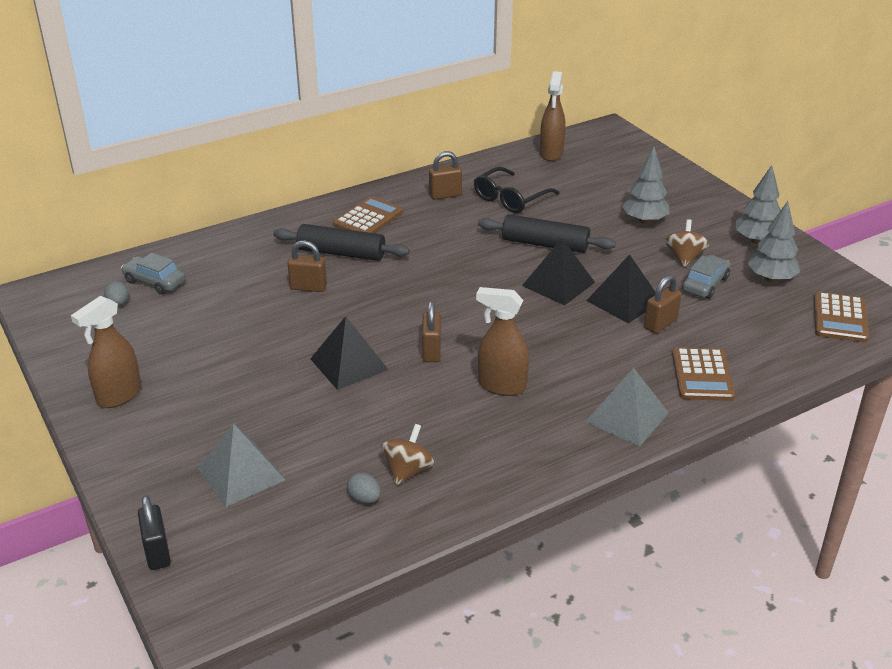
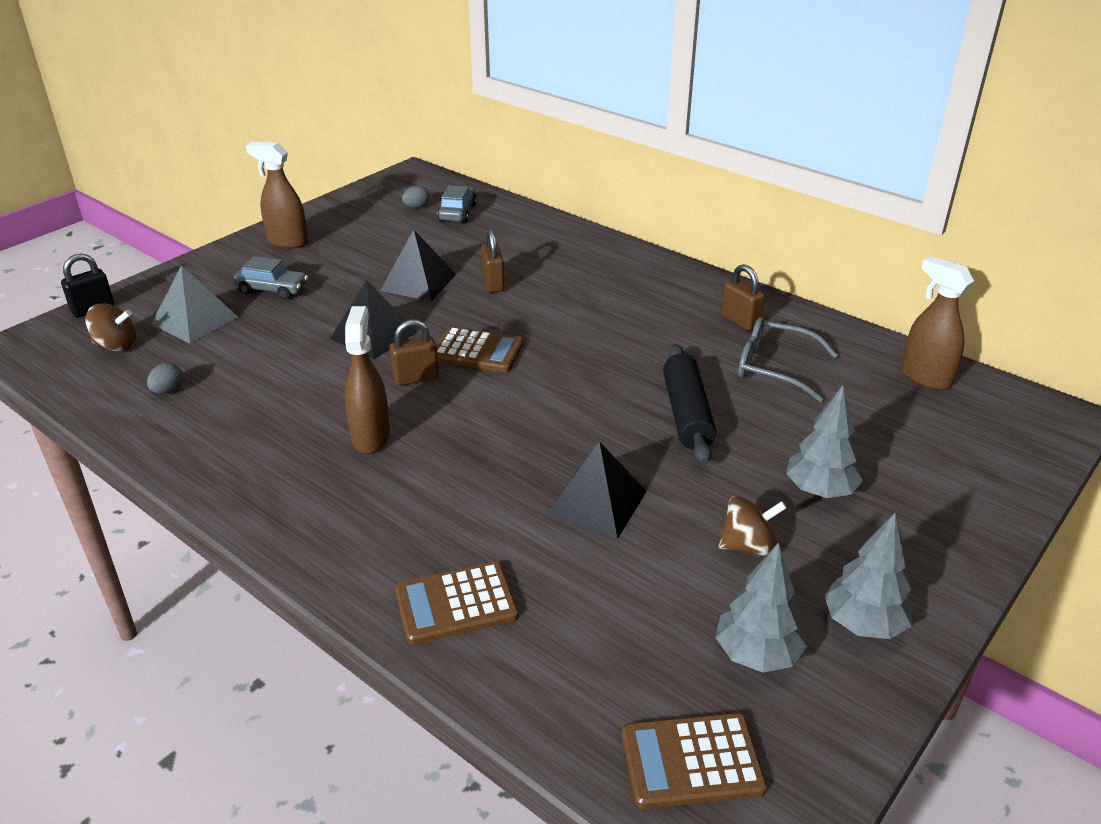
camera: 70 degrees right, 0 degrees up
black rolling pin [273,224,410,261] -> none
brown calculator [333,196,403,233] -> brown calculator moved to [436,327,524,373]
brown spinning top [382,424,434,485] -> brown spinning top moved to [85,303,136,351]
black glasses [474,167,560,213] -> grey glasses [738,317,838,402]
black pyramid [522,238,595,306] -> black pyramid moved to [380,230,456,301]
brown spray bottle [540,71,566,161] -> brown spray bottle turned 60 degrees clockwise [901,256,974,390]
grey pyramid [585,368,669,446] -> none
brown padlock [644,275,682,333] -> none
grey car [682,255,731,299] -> grey car moved to [233,256,308,300]

